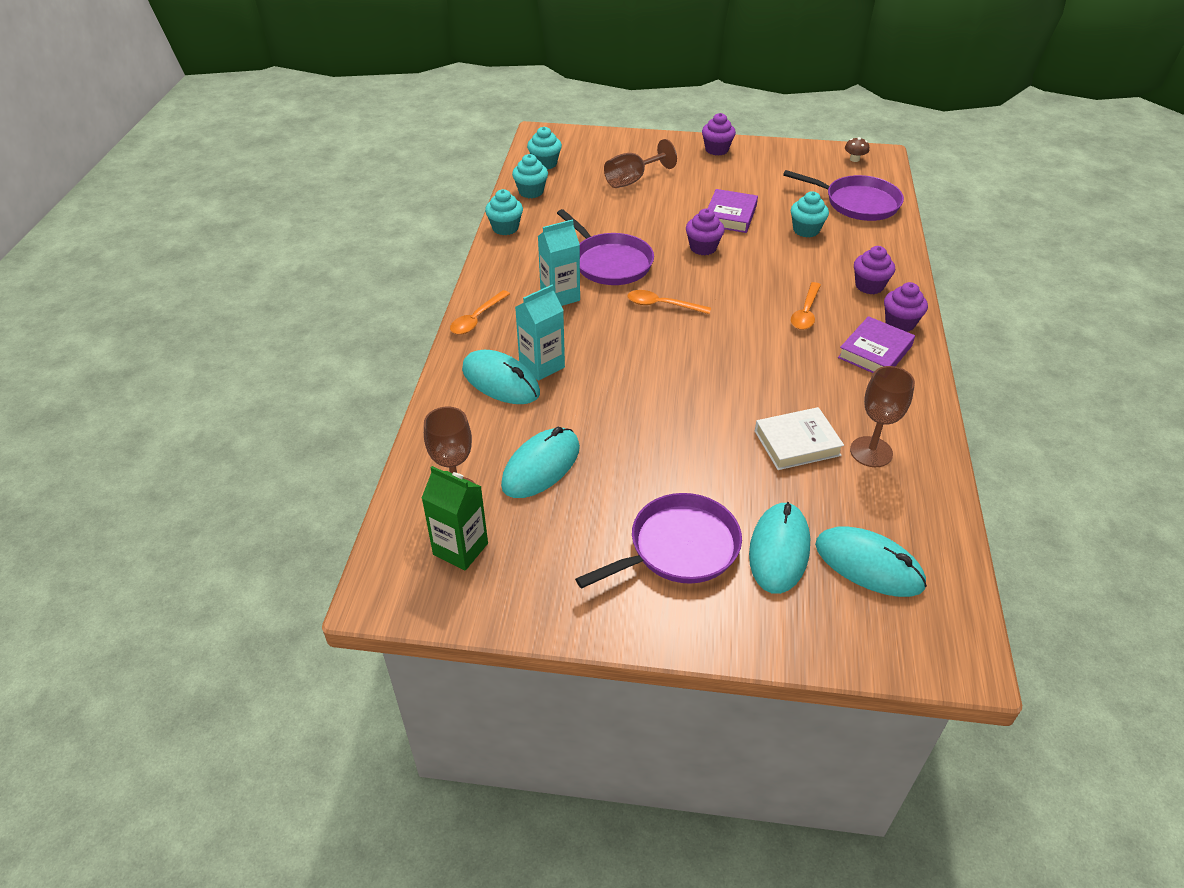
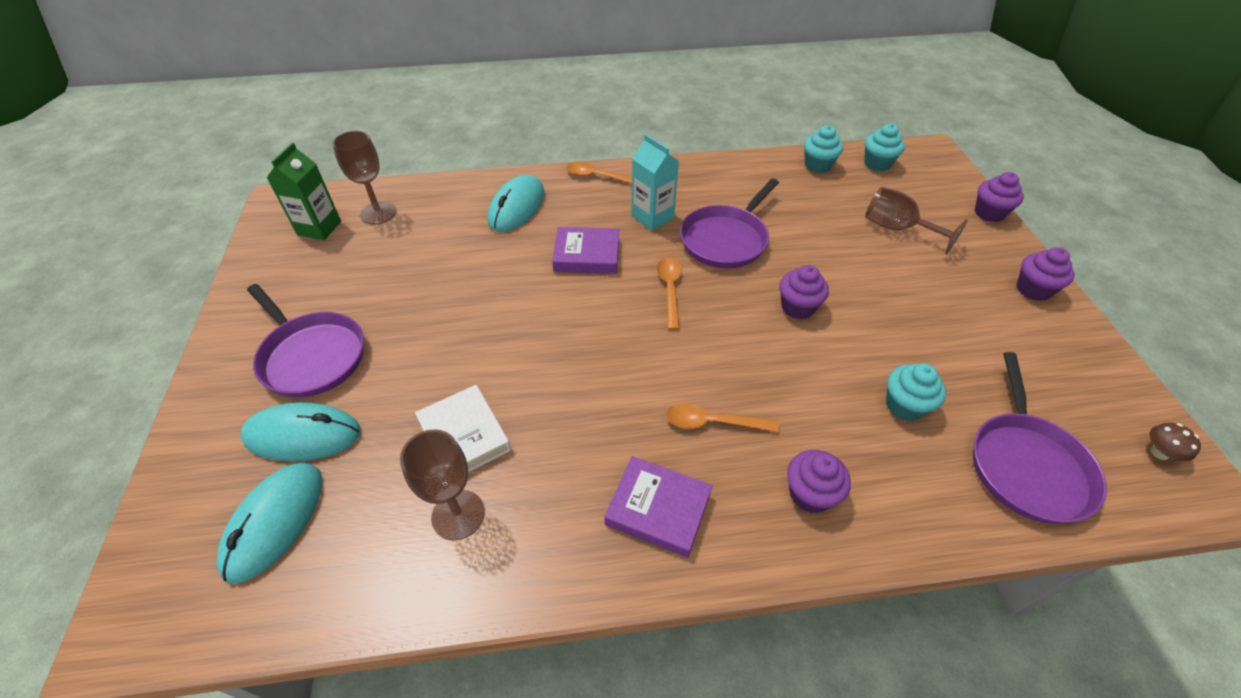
camera: 75 degrees right, 5 degrees up
turquoise cupcake [485,189,523,235] -> none
turquoise mouse [501,427,580,498] -> none
turquoise carton [515,285,565,381] -> none
purple book [707,189,758,233] -> purple book moved to [552,227,619,274]
purple cupcake [884,282,928,332] -> purple cupcake moved to [975,172,1024,222]

